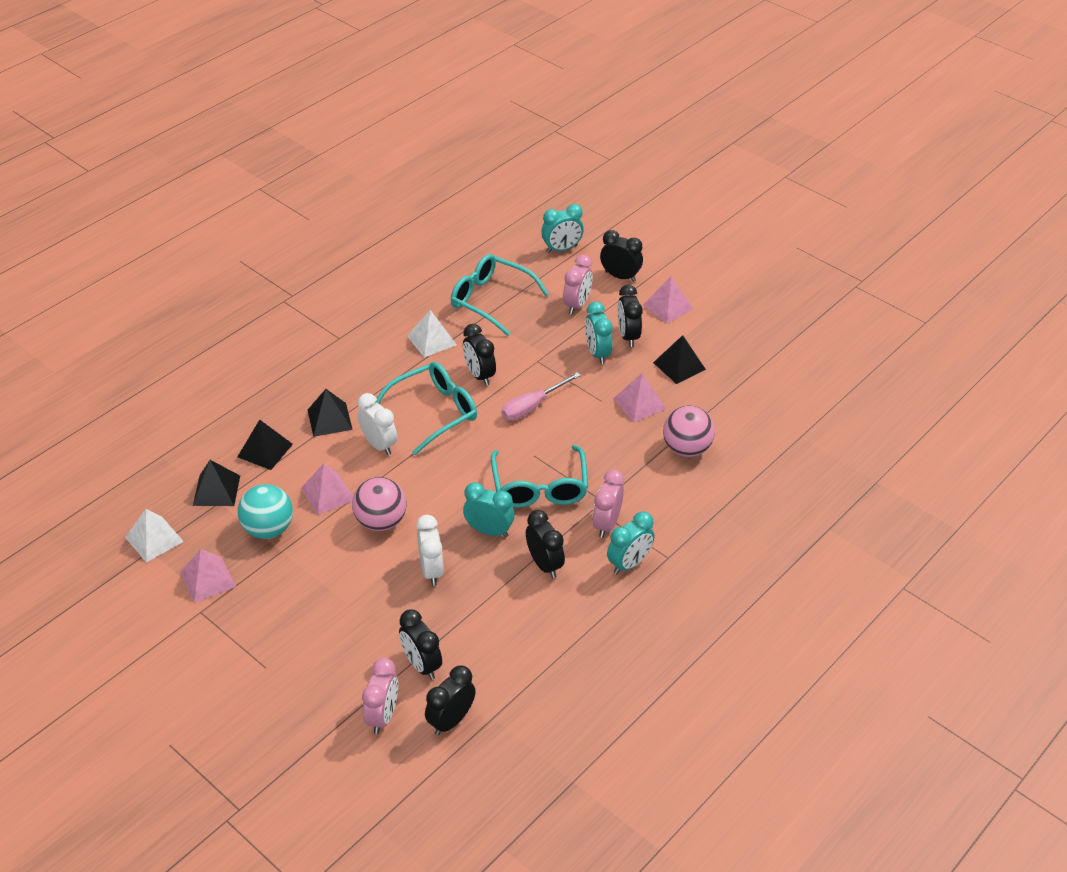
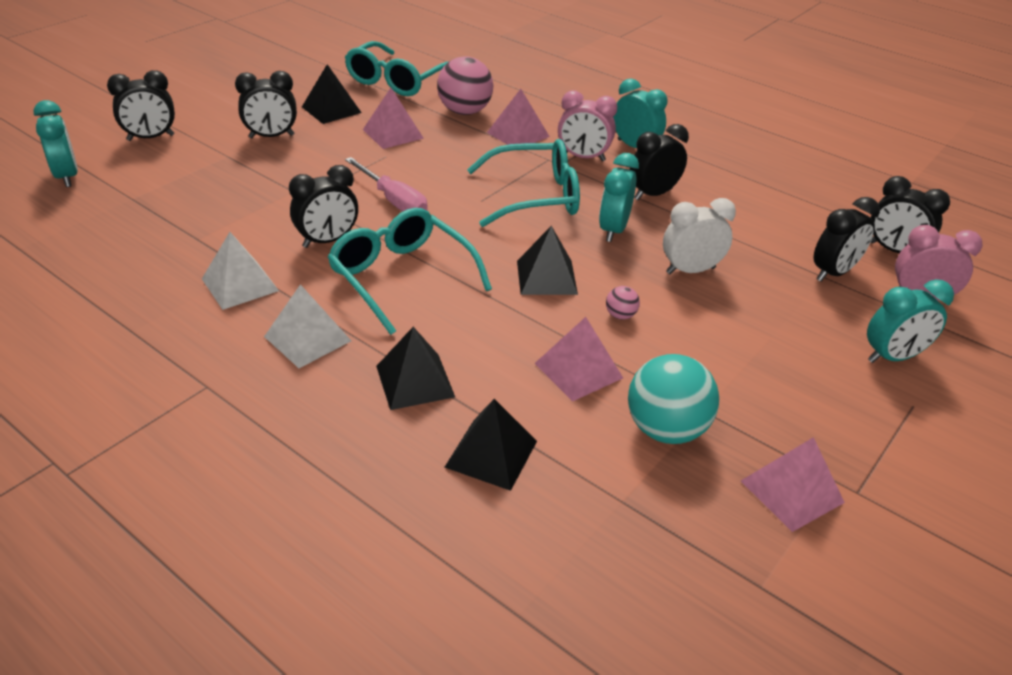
camera: 95 degrees left, 5 degrees down
white pyramid [125,509,184,563] -> white pyramid moved to [264,284,352,368]
black pyramid [193,460,240,506] -> black pyramid moved to [517,226,578,295]
pink ball [352,477,406,531] -> pink ball [606,286,640,320], size x0.44
white clock [357,393,397,455] -> none
turquoise glasses [451,254,549,336] -> turquoise glasses moved to [345,41,448,96]
pink clock [563,255,593,315] -> none
turquoise clock [585,302,613,364] -> turquoise clock moved to [867,279,954,363]
black clock [600,230,643,282] -> black clock turned 135 degrees counterclockwise [107,70,175,141]
pink pyramid [643,277,693,324] -> pink pyramid moved to [487,89,550,145]

